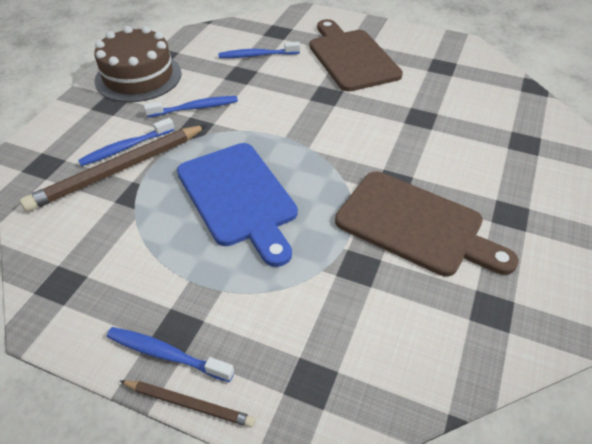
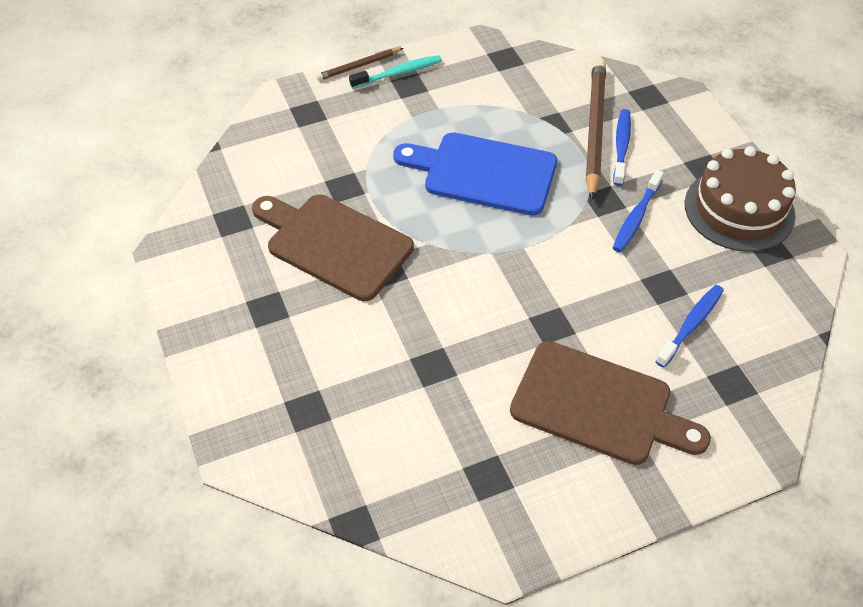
camera: 135 degrees right, 5 degrees up
blue toothbrush [107,327,234,382] -> turquoise toothbrush [349,55,442,89]
brown cutting board [335,171,519,277] -> brown cutting board turned 45 degrees clockwise [252,194,414,301]

